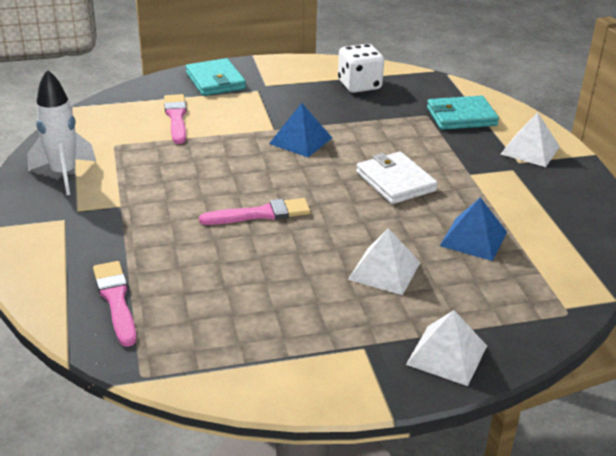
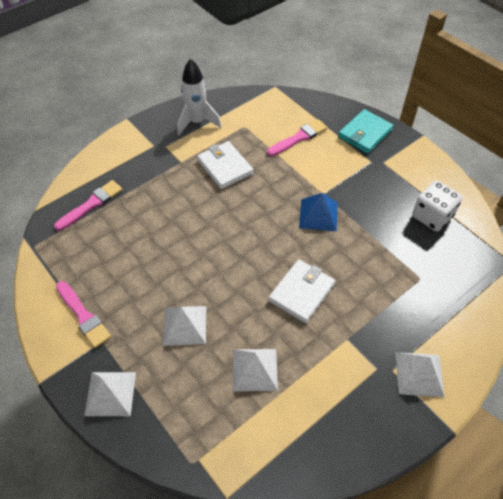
camera: 65 degrees right, 20 degrees up
pink brush [199,198,311,225] -> pink brush moved to [56,281,111,348]
turquoise wallet [427,96,499,130] -> none
blue pyramid [440,197,507,261] -> white pyramid [233,349,278,391]
none -> white wallet [197,141,253,189]

